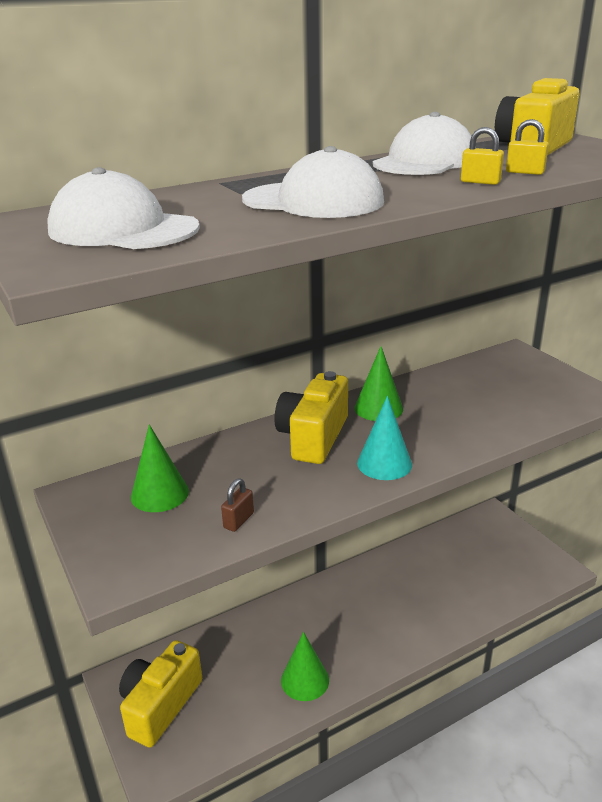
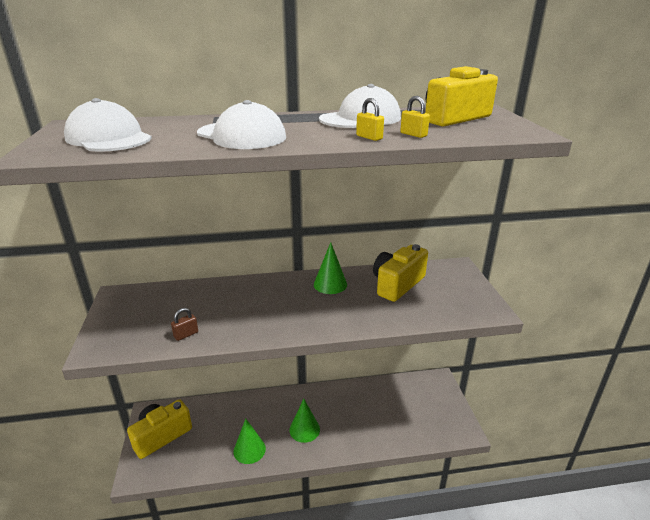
camera: 20 degrees right, 0 degrees up
green cone [131,424,189,512] -> green cone moved to [289,399,320,443]
yellow camera [274,371,348,464] -> yellow camera moved to [373,244,428,302]
turquoise cone [357,396,412,480] -> none

